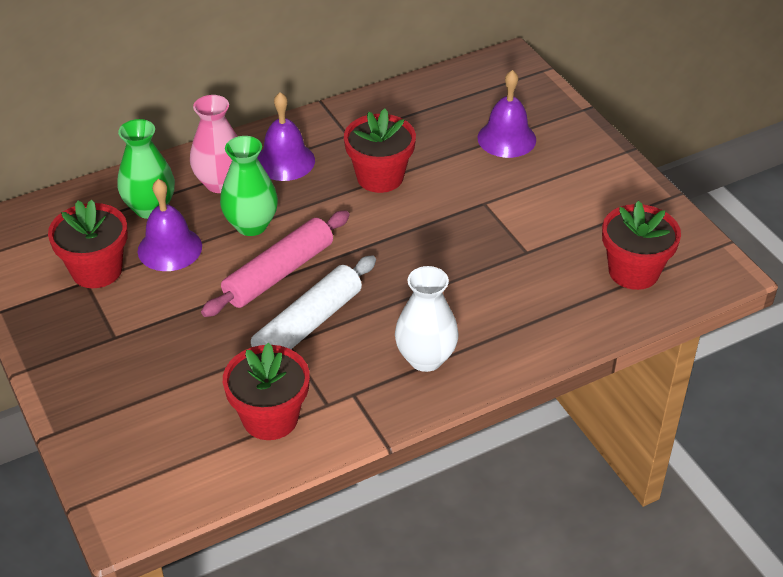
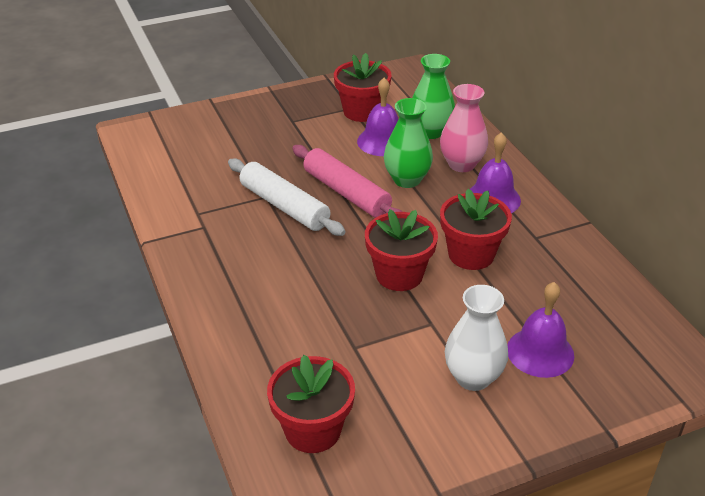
camera: 95 degrees right, 5 degrees down
red flower pot [223,343,310,440] -> red flower pot moved to [365,209,438,291]
white vase [395,266,459,372] -> white vase moved to [445,285,508,391]

